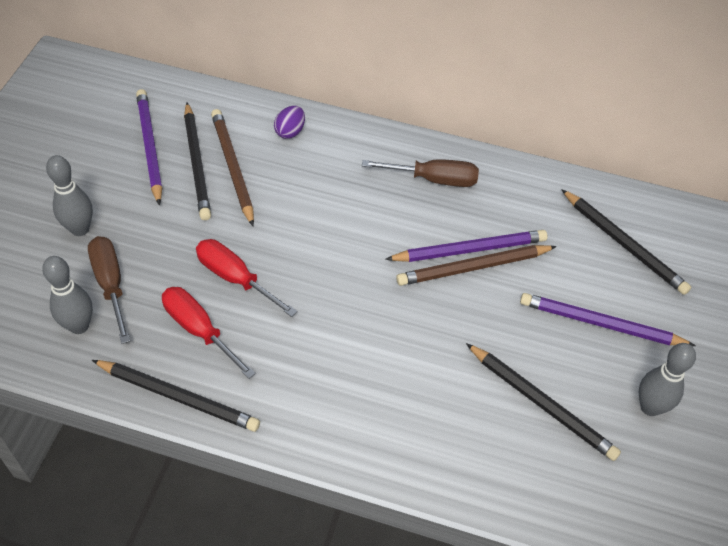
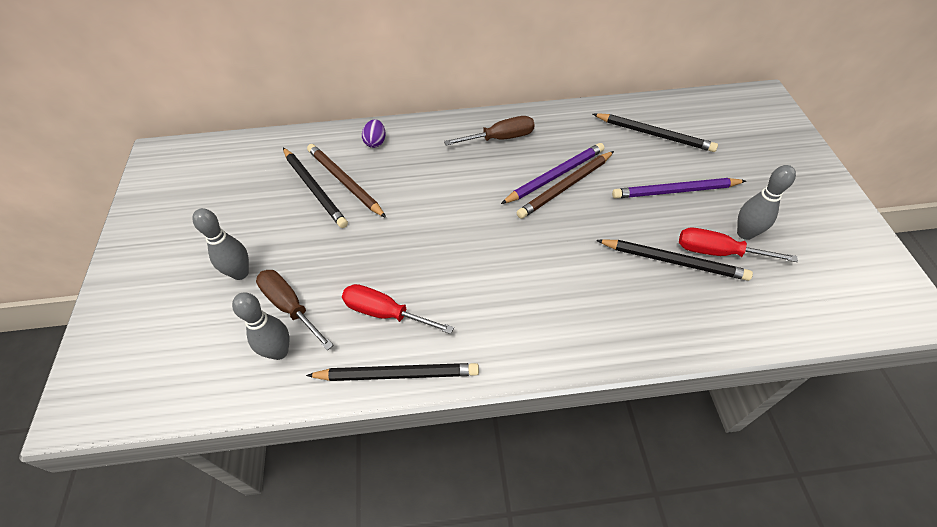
camera: 20 degrees left, 0 degrees up
purple pencil [136,89,162,206] -> none
red screwdriver [196,239,297,317] -> red screwdriver moved to [679,228,798,262]

